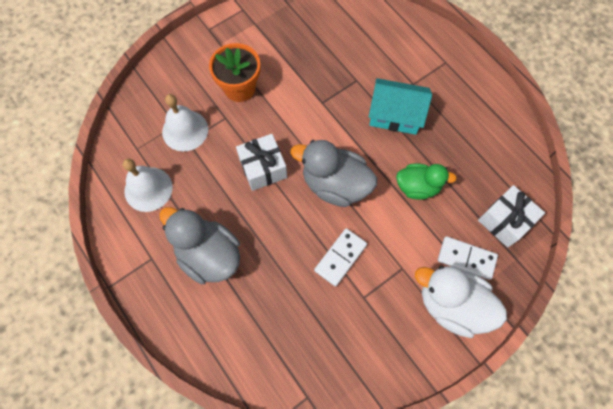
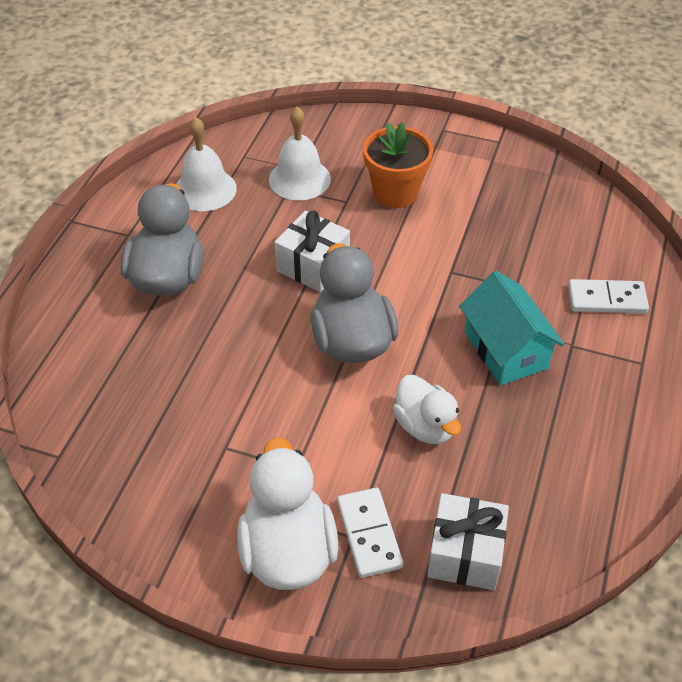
camera: 55 degrees right, 20 degrees down
white domino [314,228,367,286] -> white domino moved to [568,279,649,314]
green duck [396,164,457,200] -> white duck [393,375,461,444]

